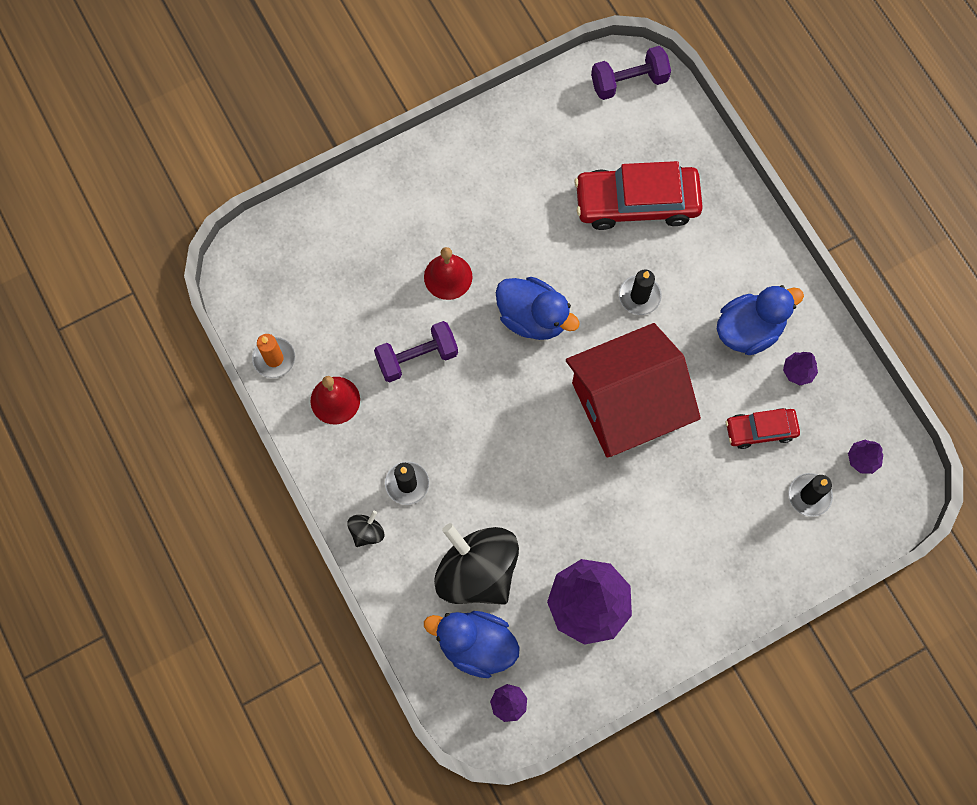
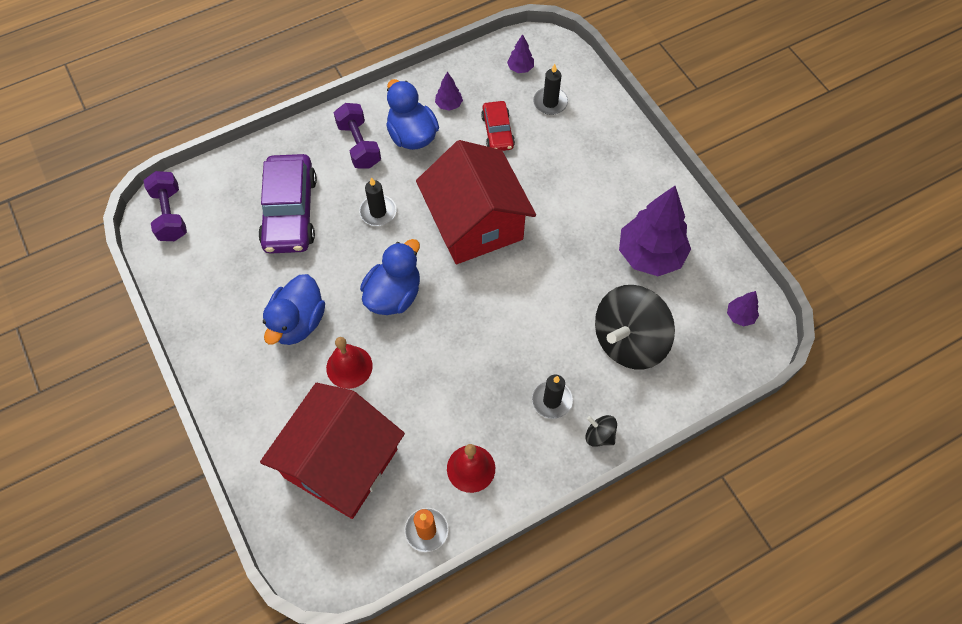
camera: 90 degrees left, 10 degrees down
purple dumbbell [374,321,458,382] -> purple dumbbell moved to [334,103,381,169]
blue duck [424,611,520,678] -> blue duck moved to [263,274,325,345]
red car [574,161,703,230] -> purple car [258,154,317,254]
none -> red house [260,383,405,519]

